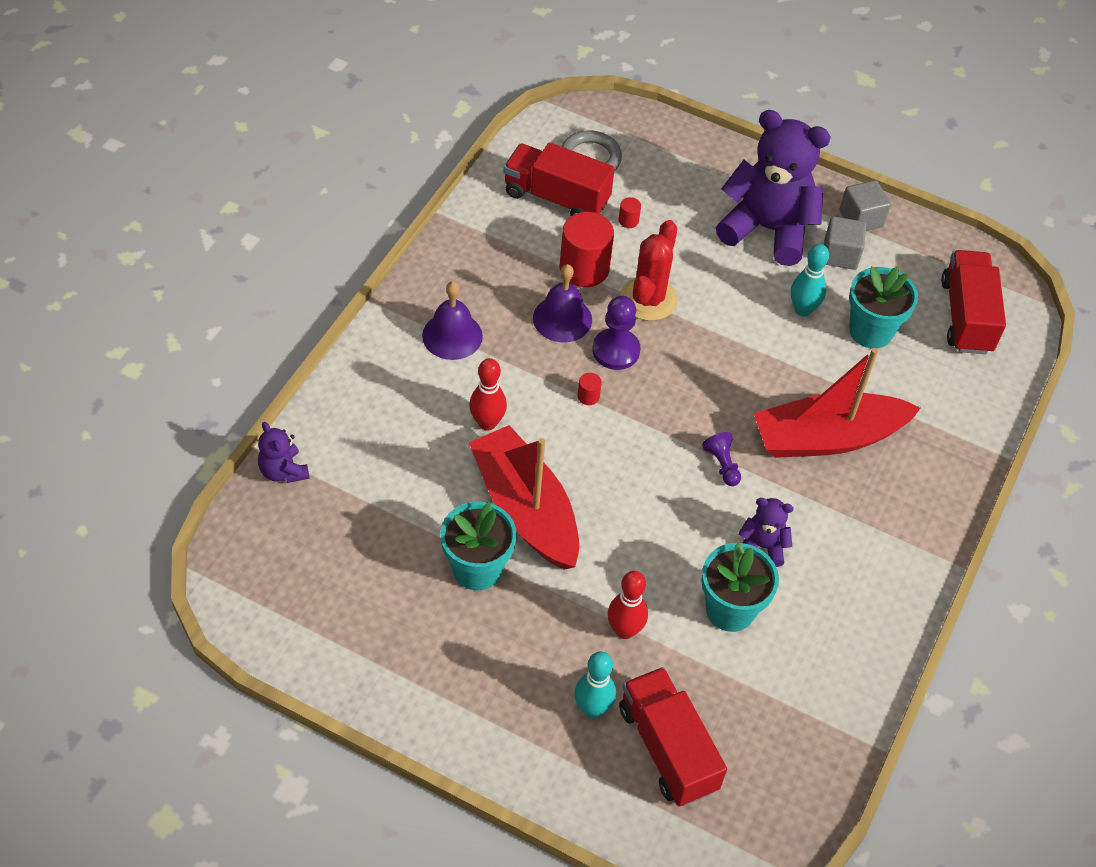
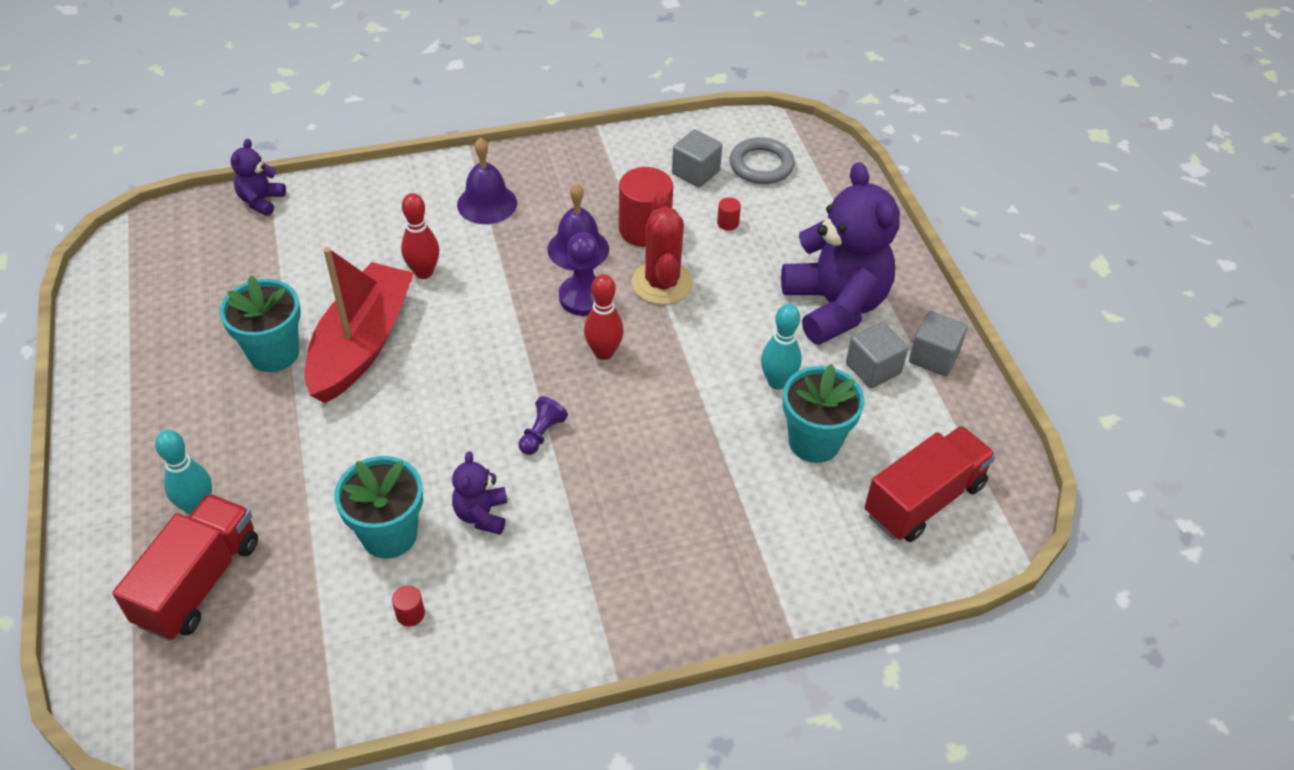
camera: 50 degrees right, 5 degrees down
red truck [504,142,615,216] -> grey cube [672,129,722,188]
red cylinder [578,373,602,405] -> red cylinder moved to [392,585,425,626]
red bowling pin [608,571,648,639] -> red bowling pin moved to [584,274,624,360]
red cactus [621,220,678,321] -> red cactus turned 75 degrees counterclockwise [632,192,693,305]
purple teddy bear [738,498,794,567] -> purple teddy bear turned 150 degrees counterclockwise [452,451,507,535]
red boat [754,348,921,458] -> none

